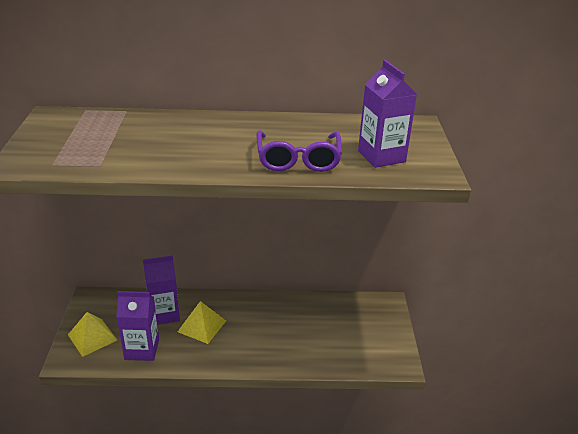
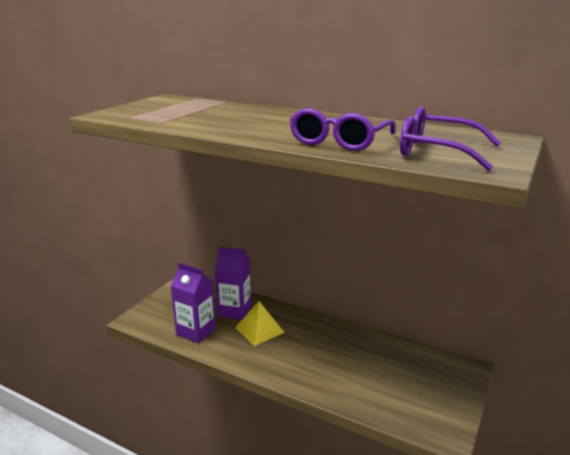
camera: 30 degrees right, 10 degrees down
yellow pyramid [68,312,117,357] -> none
purple carton [358,60,417,168] -> purple glasses [400,106,501,171]

